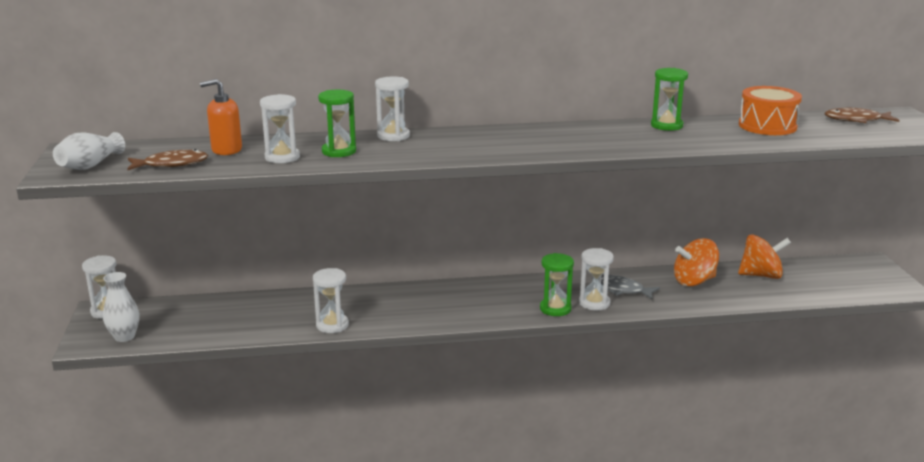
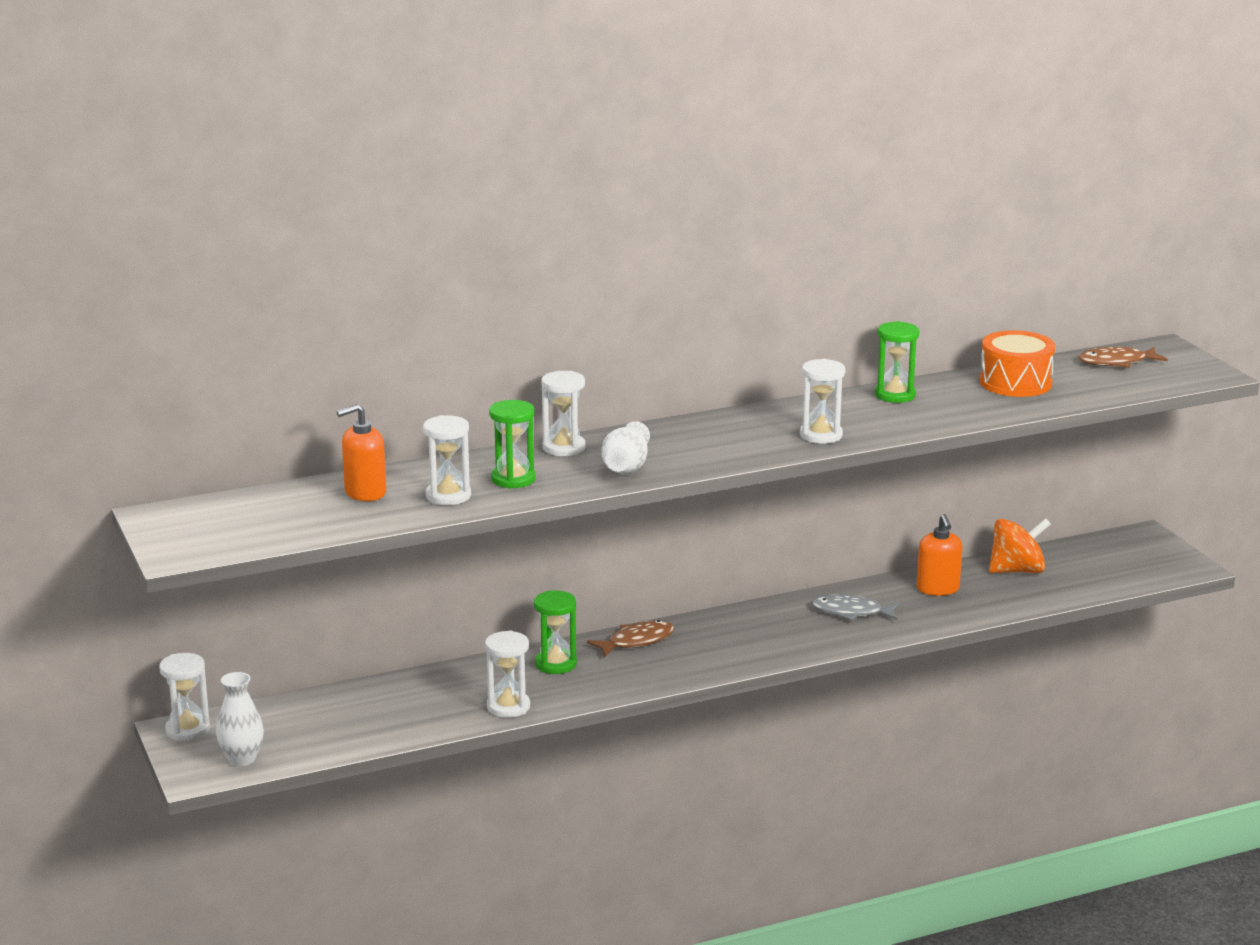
camera: 15 degrees left, 0 degrees up
white vase [53,132,125,170] -> white vase moved to [601,421,650,474]
brown fish [127,149,208,170] -> brown fish moved to [587,620,674,658]
green hourglass [540,253,574,316] -> green hourglass moved to [534,591,577,674]
white hourglass [579,248,614,310] -> white hourglass moved to [800,359,845,444]
orange spinning top [674,238,719,286] -> orange soap dispenser [917,514,962,596]

